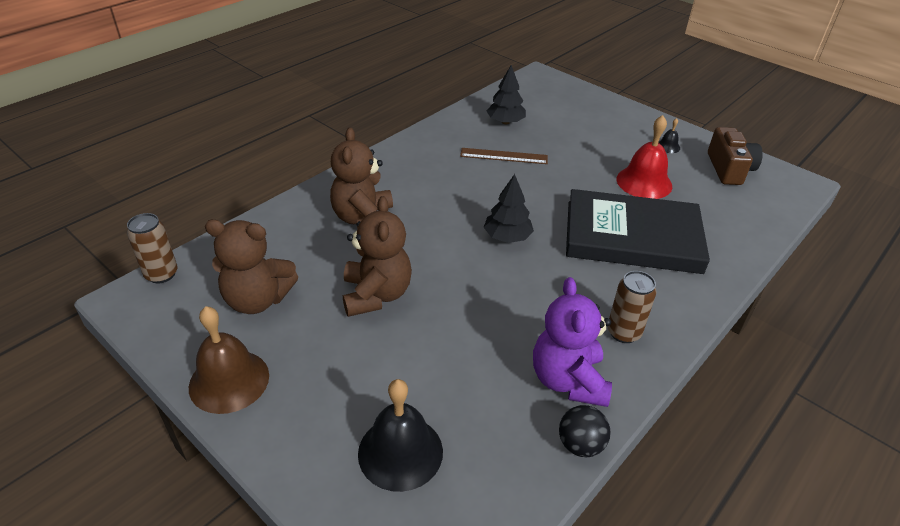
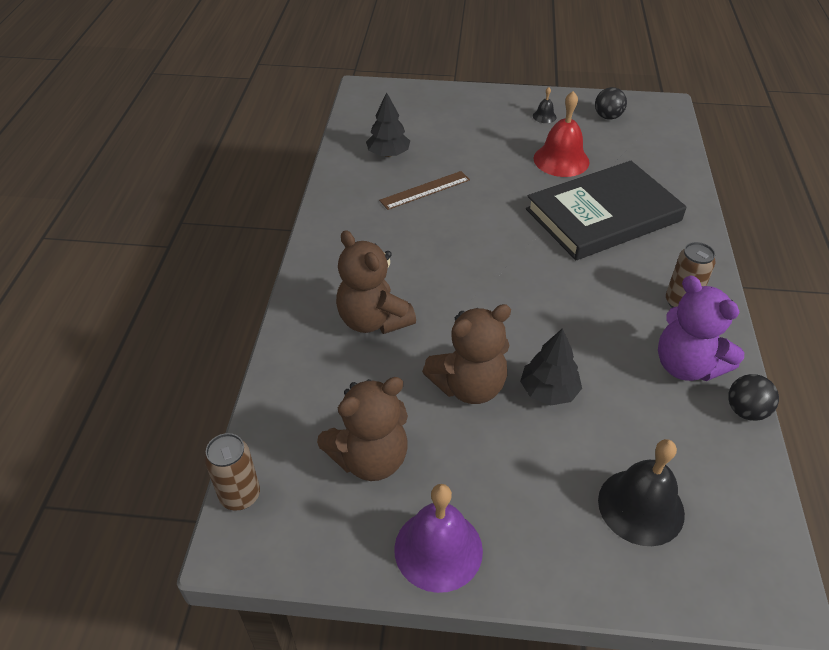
camera: 35 degrees left, 5 degrees up
brown bell [189,306,269,414] -> purple bell [394,484,483,593]
brown teddy bear [343,196,412,317] -> brown teddy bear turned 105 degrees clockwise [422,304,511,404]
black tree [484,174,534,243] -> black tree moved to [520,328,582,406]
brown camera [708,127,763,185] -> black ball [595,87,627,120]

